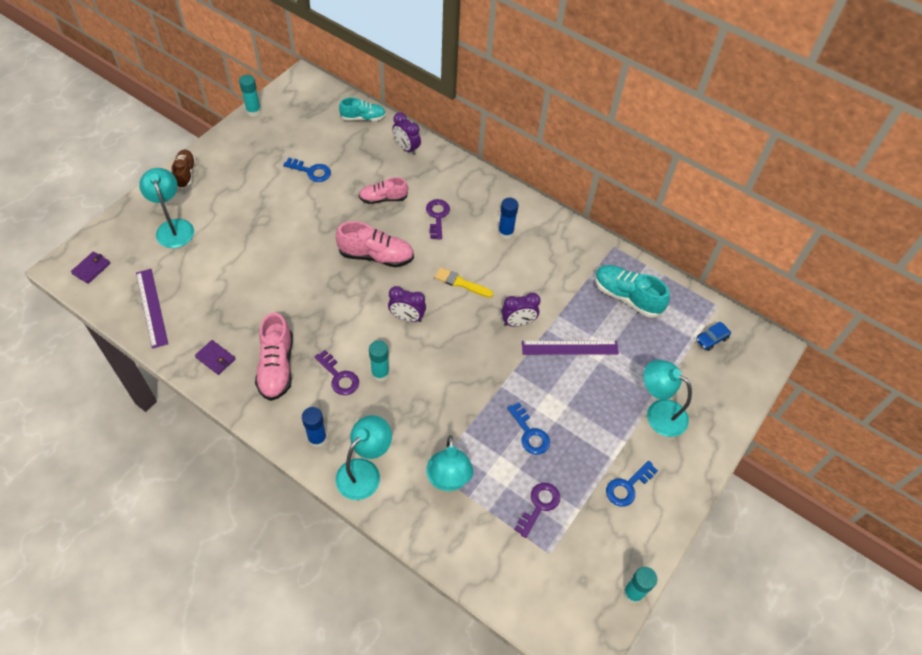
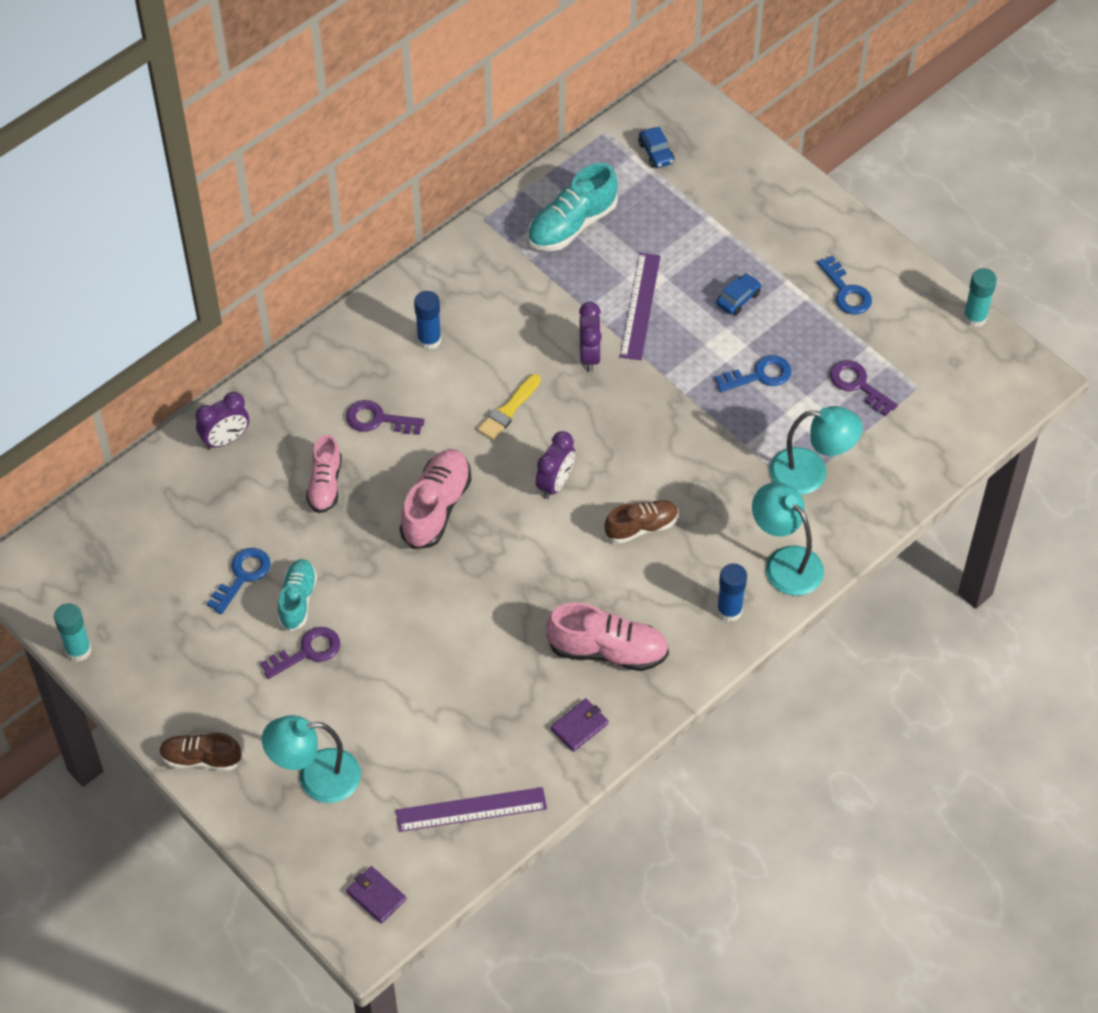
camera: 75 degrees left, 0 degrees up
purple key [314,350,359,395] -> purple key moved to [260,627,340,679]
turquoise shoe [339,98,386,121] -> turquoise shoe moved to [278,559,317,631]
turquoise glue stick [369,340,389,382] -> brown shoe [604,500,678,544]
turquoise lamp [643,360,692,437] -> none
none -> blue car [716,273,761,315]

